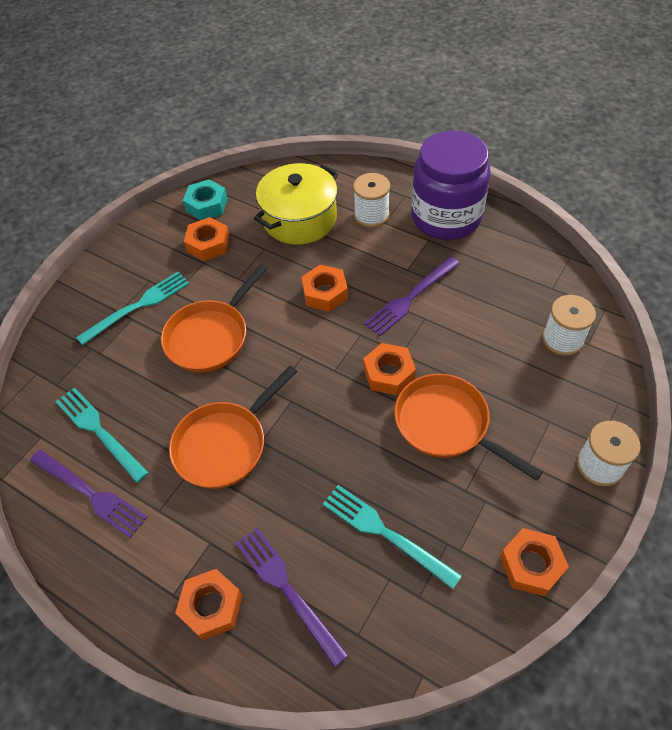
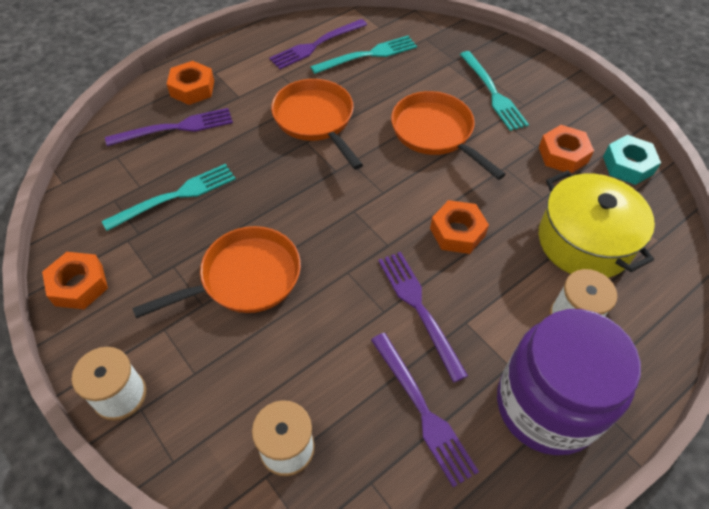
camera: 105 degrees right, 0 degrees up
orange nut [363,343,416,395] -> none
none -> purple fork [371,333,479,487]

